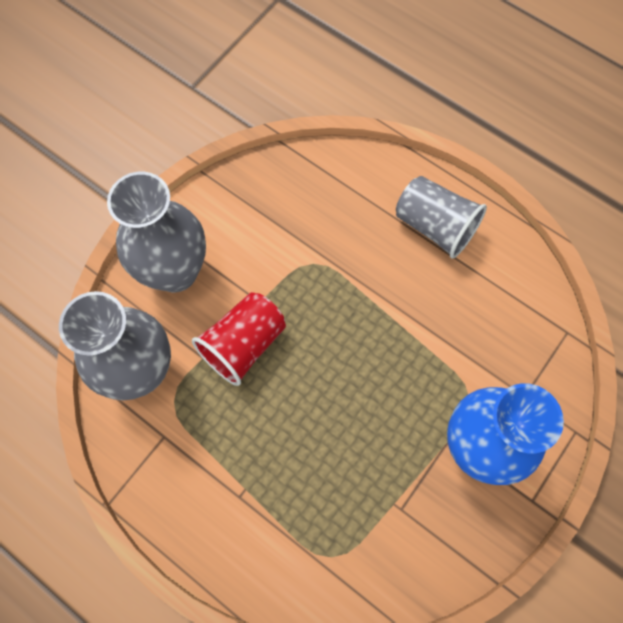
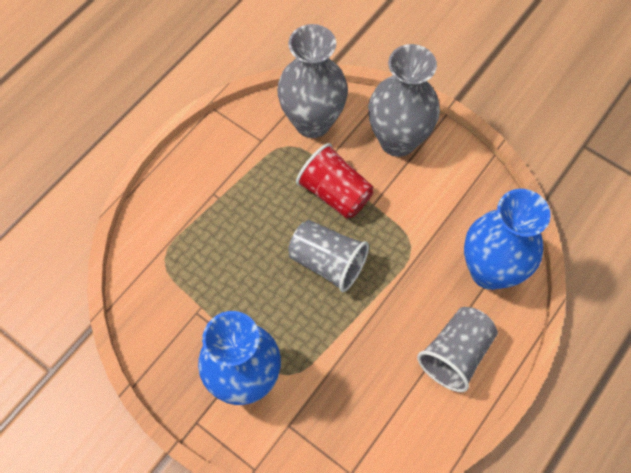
camera: 90 degrees right, 5 degrees down
none -> grey cup [288,220,369,292]
none -> blue vase [464,189,551,290]

